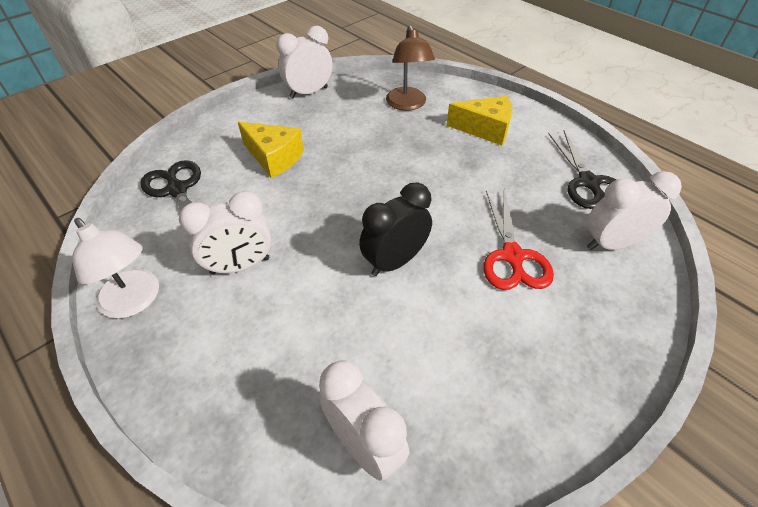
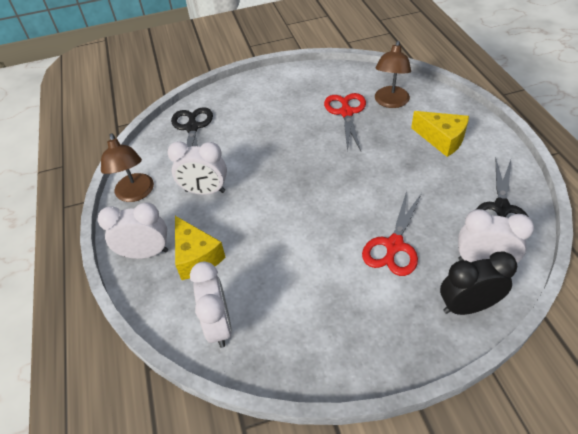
camera: 30 degrees right, 0 degrees up
white lamp [72,218,159,319] -> brown lamp [101,133,154,202]
yellow cheese [238,122,304,178] -> yellow cheese moved to [175,216,226,280]
white clock [276,26,333,98] -> white clock moved to [98,202,168,259]
black clock [359,182,432,276] -> black clock moved to [440,251,517,315]
none -> red scissors [324,93,366,152]

